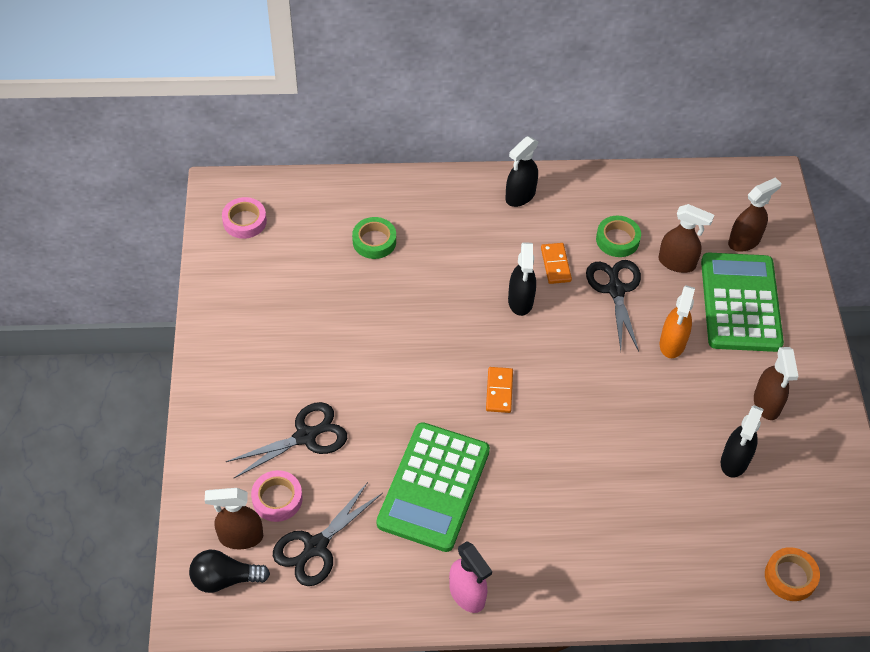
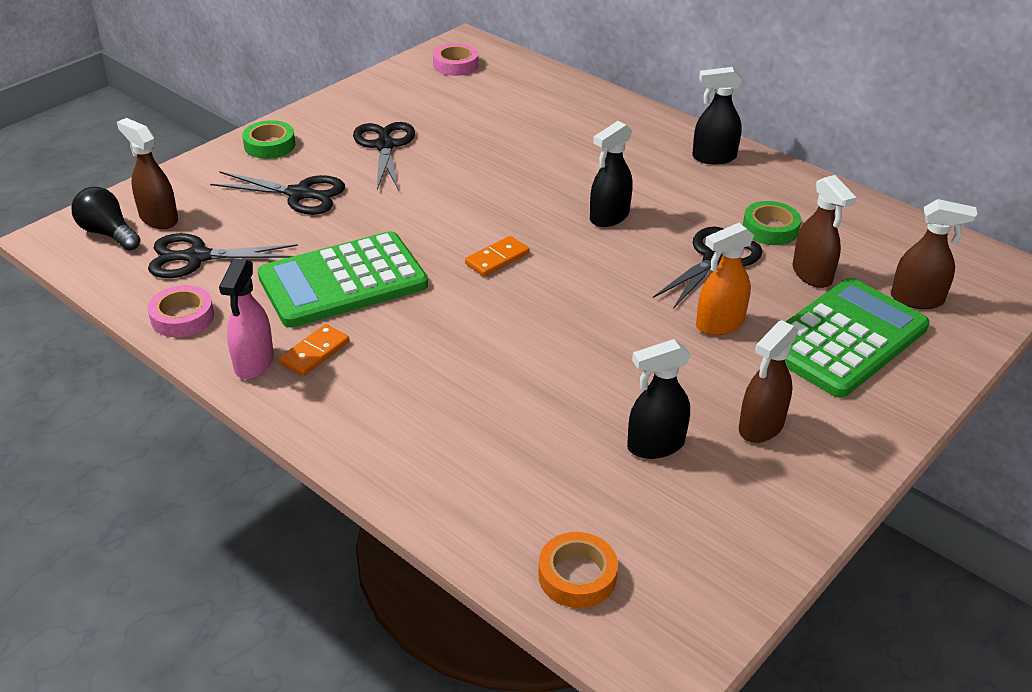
camera: 45 degrees right, 15 degrees down
pink tape [251,470,303,522] -> pink tape moved to [148,285,214,337]
green tape [352,217,396,259] -> green tape moved to [242,120,295,159]
orange domino [541,243,572,284] -> orange domino moved to [279,324,350,376]
none -> black scissors [353,122,415,191]

